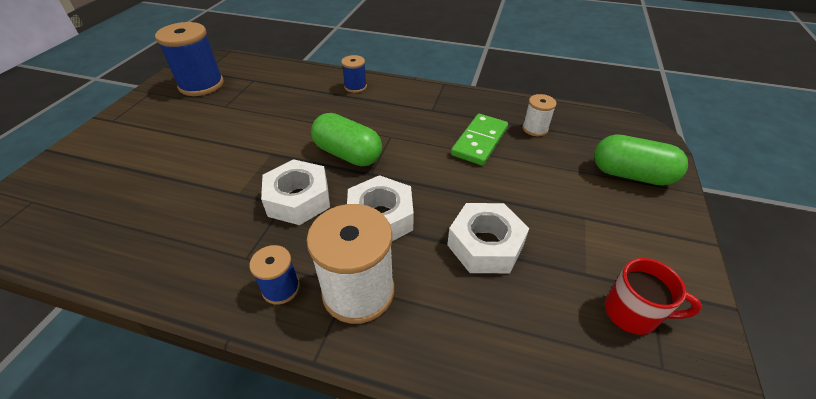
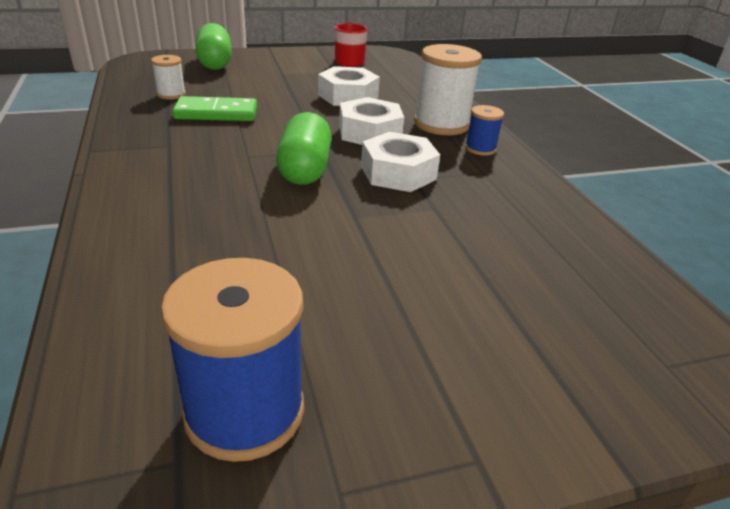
camera: 125 degrees left, 10 degrees down
blue spool [341,55,367,93] -> none

